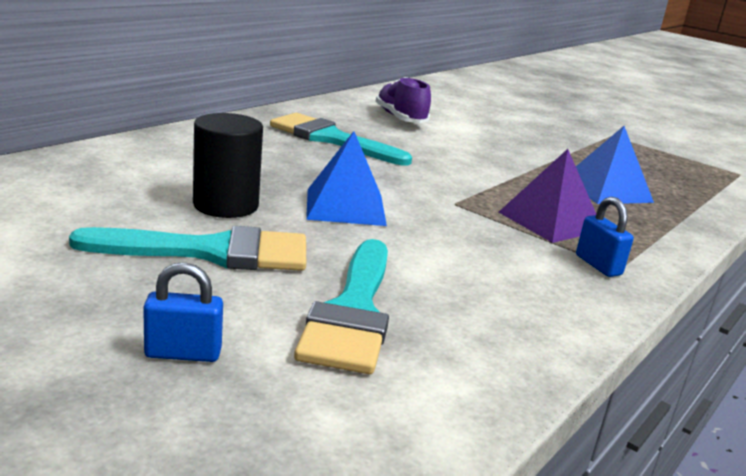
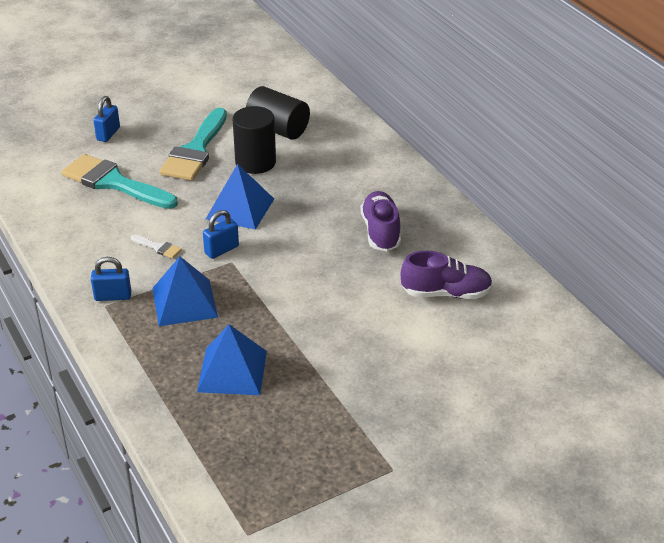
camera: 115 degrees right, 15 degrees up
turquoise brush [270,113,412,166] -> purple shoe [360,191,401,251]
purple pyramid [499,149,596,243] -> blue pyramid [152,256,218,326]
none -> white brush [131,235,182,259]
none -> blue padlock [203,210,239,259]
none -> black cylinder [246,86,310,140]

